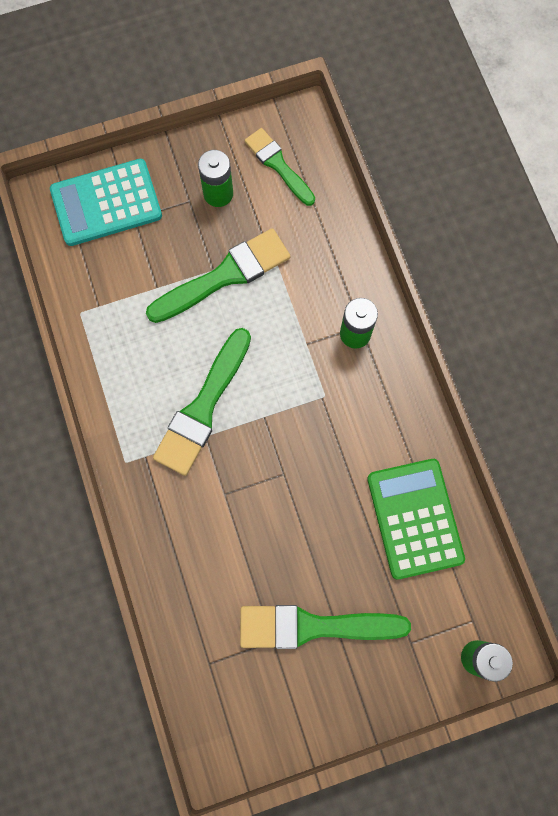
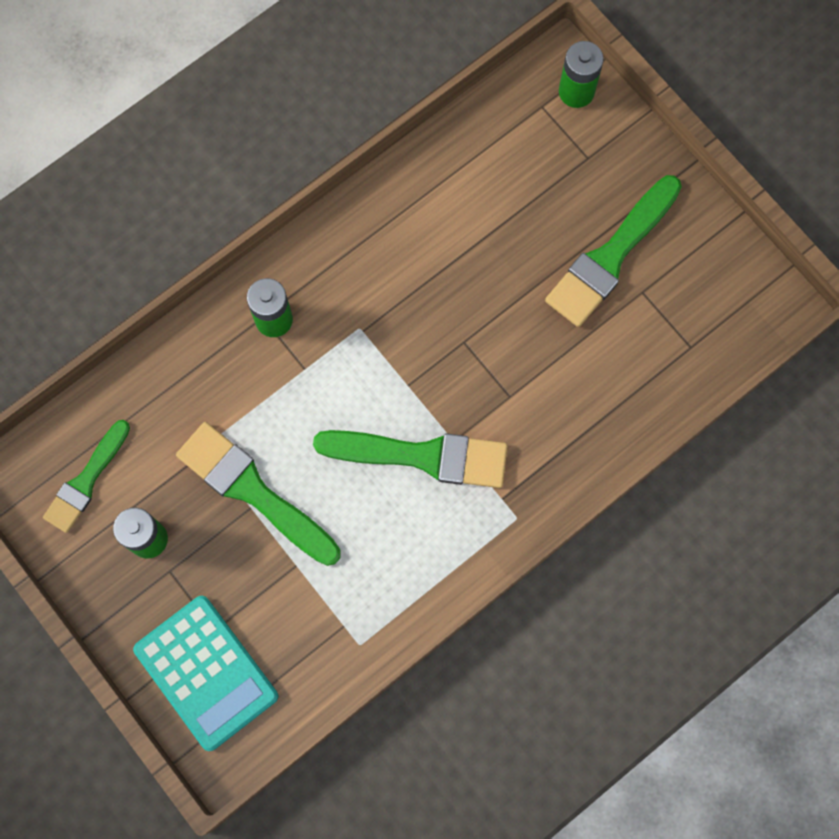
camera: 110 degrees left, 0 degrees up
green brush [240,605,411,649] -> green brush turned 60 degrees clockwise [545,175,682,327]
green calculator [367,459,465,580] -> none

